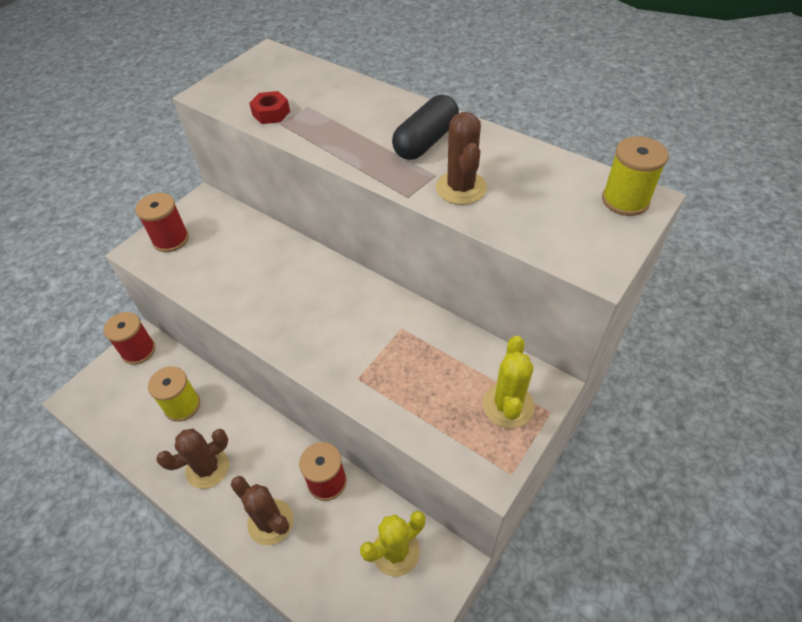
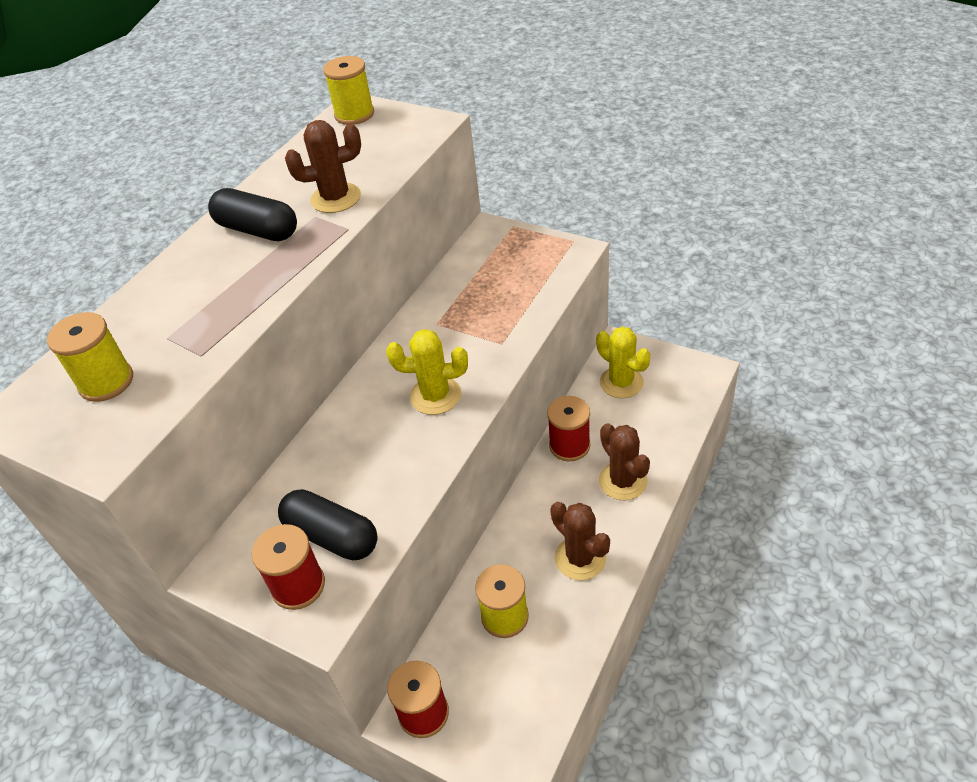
camera: 95 degrees left, 5 degrees down
brown cactus [231,476,294,545] -> brown cactus turned 60 degrees counterclockwise [599,423,650,500]
red nut [249,91,290,124] -> none
yellow cactus [482,336,535,428] -> yellow cactus moved to [386,329,468,415]
none -> yellow spool [47,312,133,402]
none -> black capsule [278,489,378,560]

